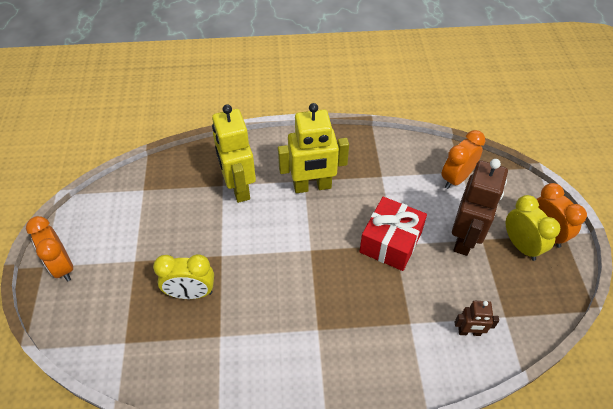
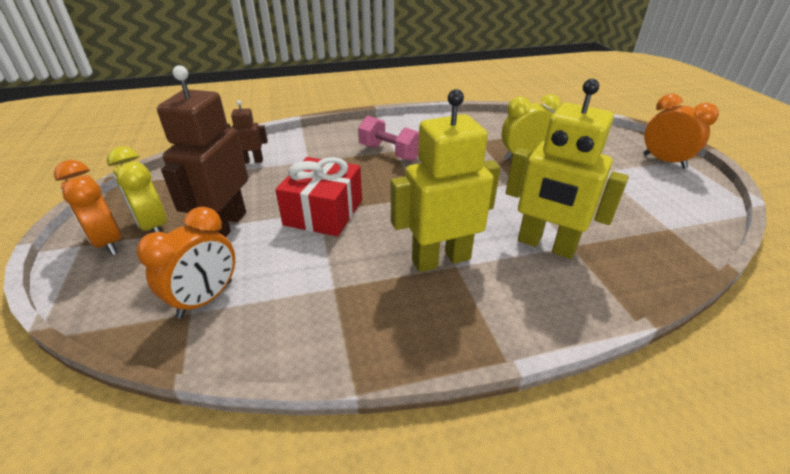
camera: 170 degrees right, 15 degrees down
yellow robot [212,104,256,203] -> yellow robot turned 150 degrees clockwise [506,79,629,259]
none -> pink dumbbell [358,116,419,161]

